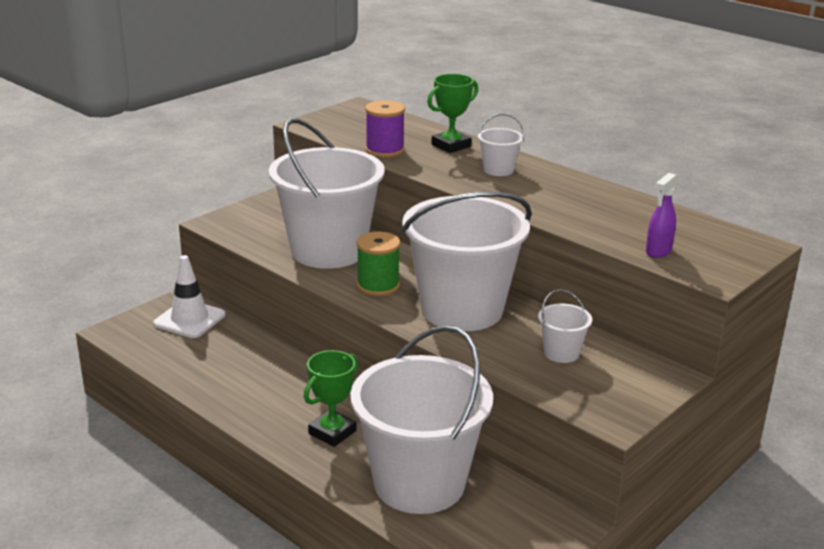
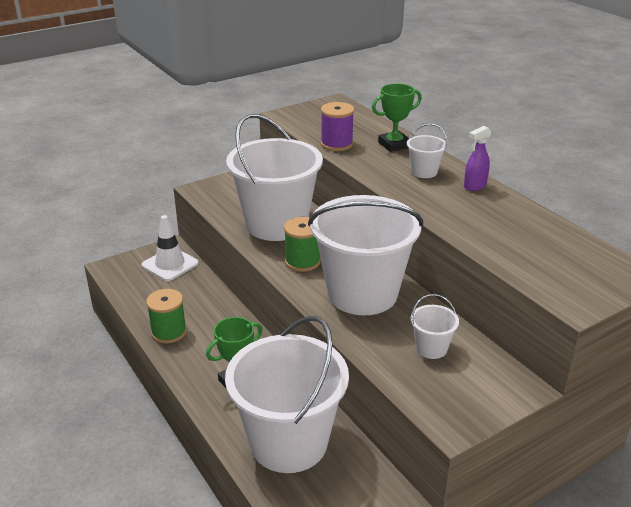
camera: 15 degrees right, 5 degrees up
purple spray bottle [646,173,679,258] -> purple spray bottle moved to [464,126,492,191]
none -> green spool [146,289,187,343]

